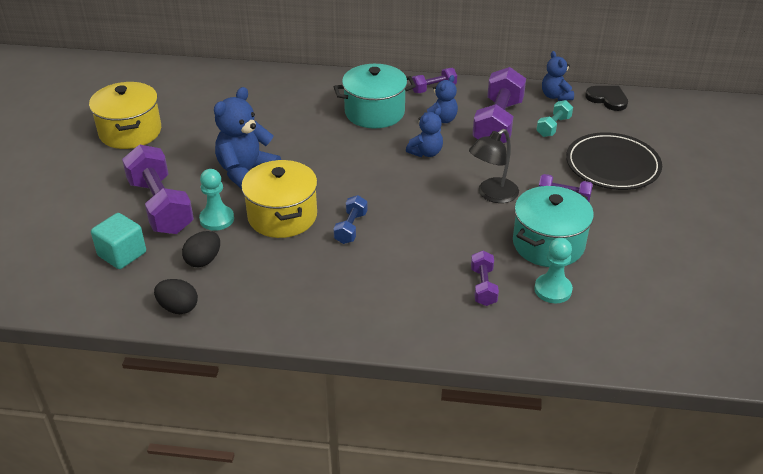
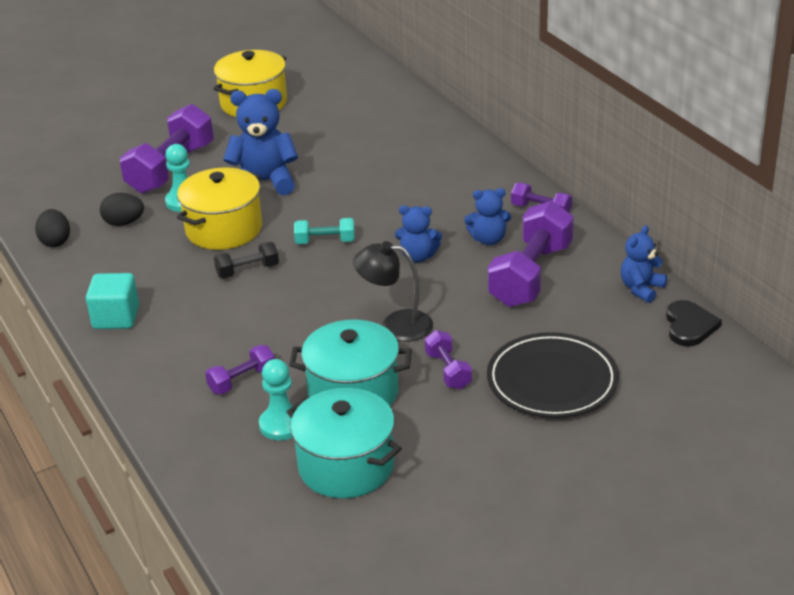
camera: 55 degrees right, 5 degrees down
turquoise cube [91,213,146,269] -> turquoise cube moved to [86,273,139,329]
blue dumbbell [333,195,367,244] -> black dumbbell [214,242,279,278]
turquoise pot [334,64,416,129] -> turquoise pot moved to [287,388,402,498]
purple dumbbell [472,67,526,143] -> purple dumbbell turned 45 degrees counterclockwise [488,201,574,307]
turquoise dumbbell [536,100,573,137] -> turquoise dumbbell moved to [294,218,355,244]

